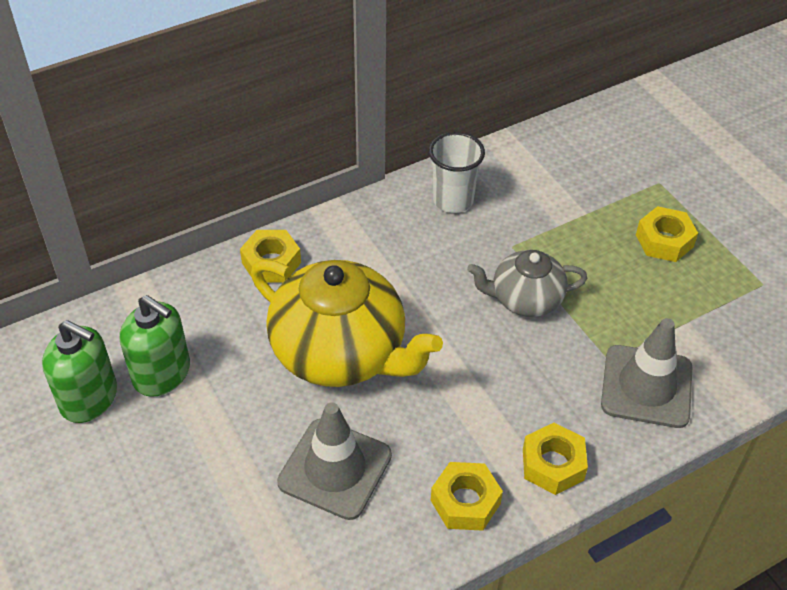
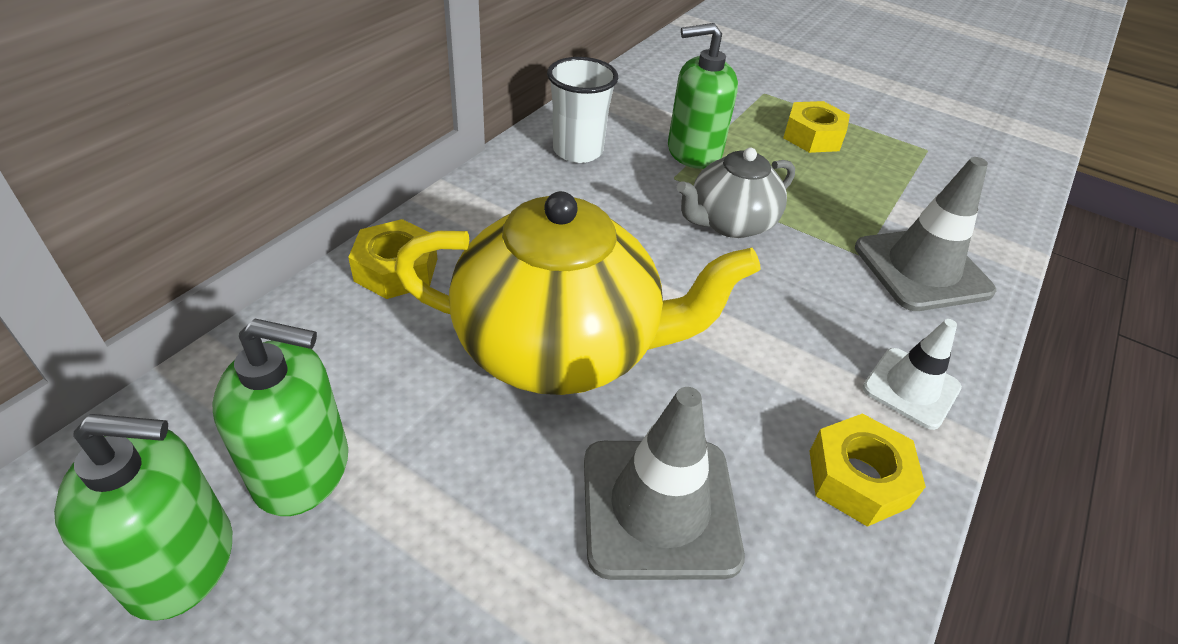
camera: 30 degrees left, 5 degrees down
yellow nut [523,423,588,495] -> white traffic cone [863,319,962,430]
none -> green soap dispenser [668,23,738,169]

